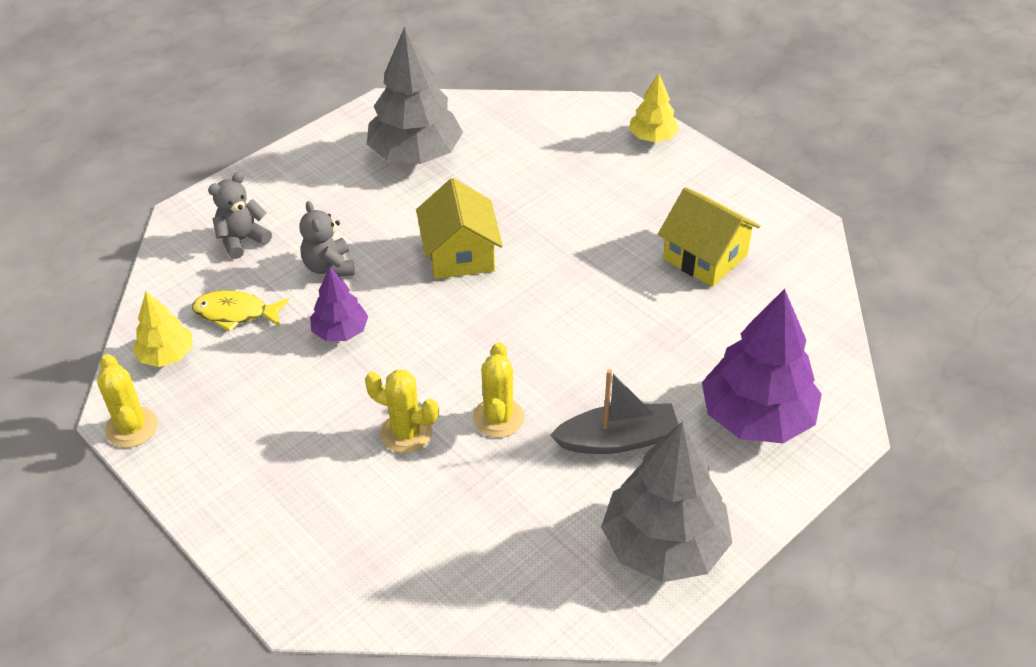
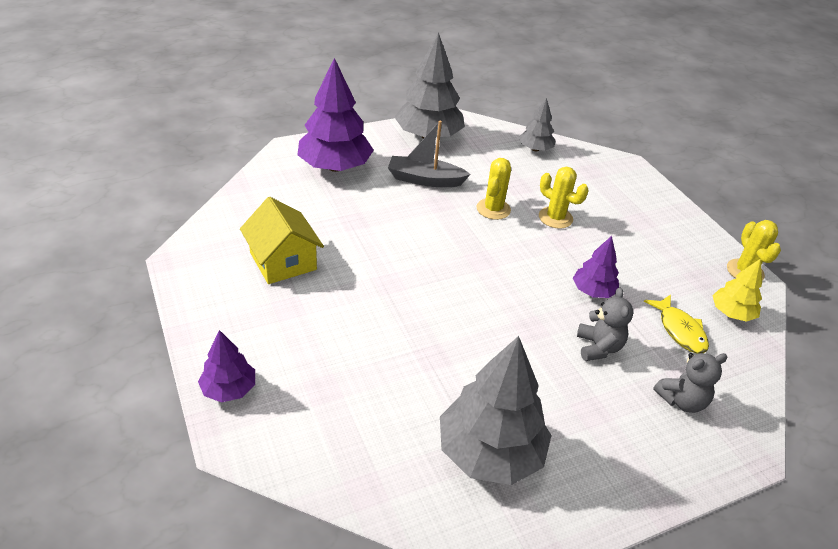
camera: 165 degrees left, 5 degrees down
yellow fish [192,290,289,332] -> yellow fish turned 45 degrees clockwise [644,295,709,354]
yellow house [416,178,503,279] -> none
yellow tree [629,74,679,142] -> purple tree [198,330,255,402]
none -> grey tree [519,97,556,151]

